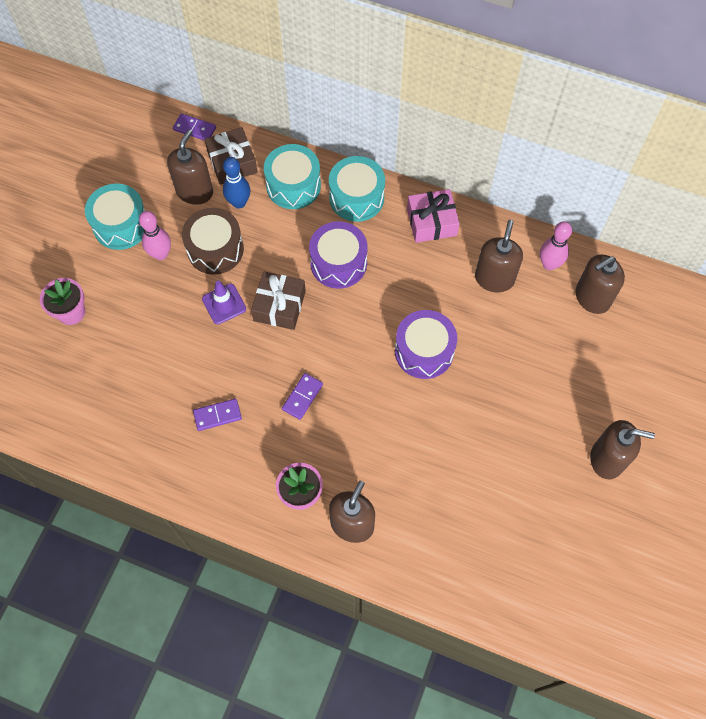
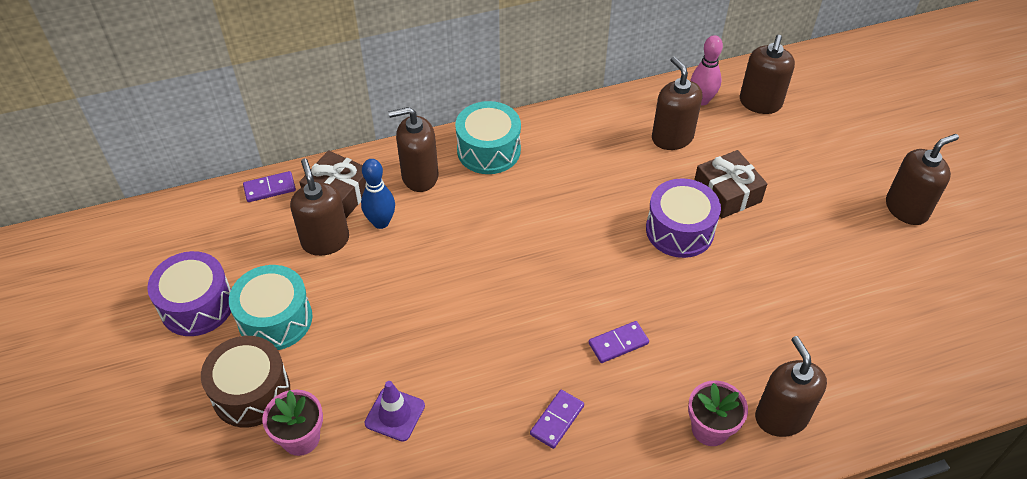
camera: 40 degrees left, 15 degrees down
pink bowling pin [139,211,171,260] -> none
brown drum [182,208,244,275] -> brown drum moved to [201,336,290,427]
purple traffic cone [202,281,246,324] -> purple traffic cone moved to [365,381,425,442]
brown gift [251,271,306,330] -> brown gift moved to [694,150,767,218]
turquoise drum [264,144,321,209] -> brown soap dispenser [388,107,438,192]
purple domino [282,373,323,420] -> purple domino turned 75 degrees clockwise [589,321,649,363]
purple drum [309,221,368,289] -> purple drum moved to [147,251,231,336]
pink gift [407,189,460,243] -> none

